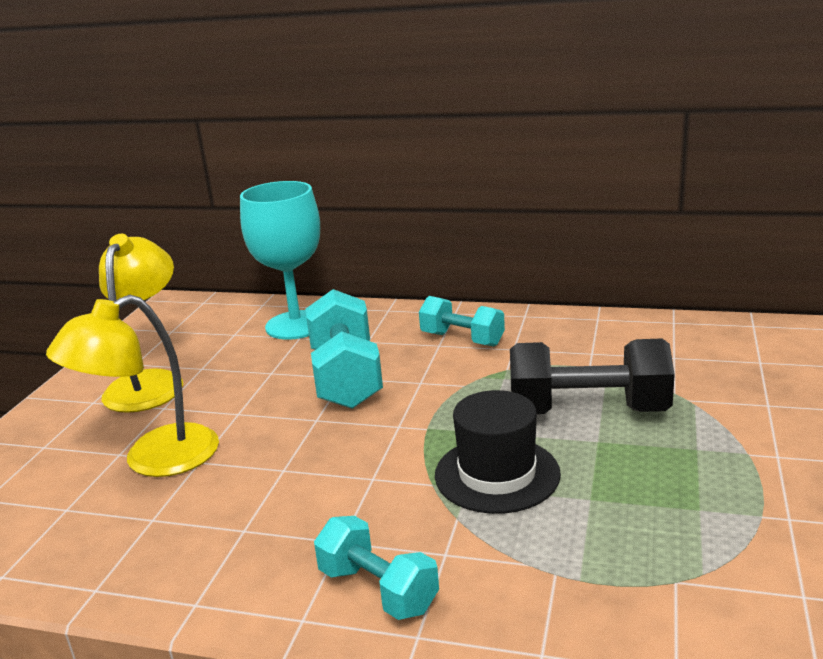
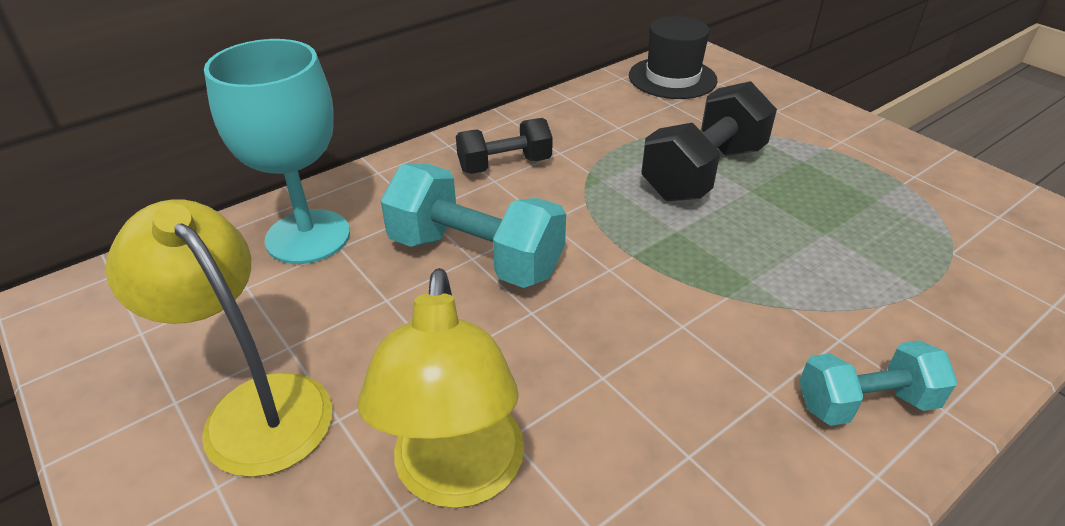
camera: 55 degrees left, 15 degrees up
turquoise dumbbell [419,296,505,347] -> black dumbbell [456,118,553,174]
black hat [435,390,561,514] -> black hat moved to [629,16,718,99]

